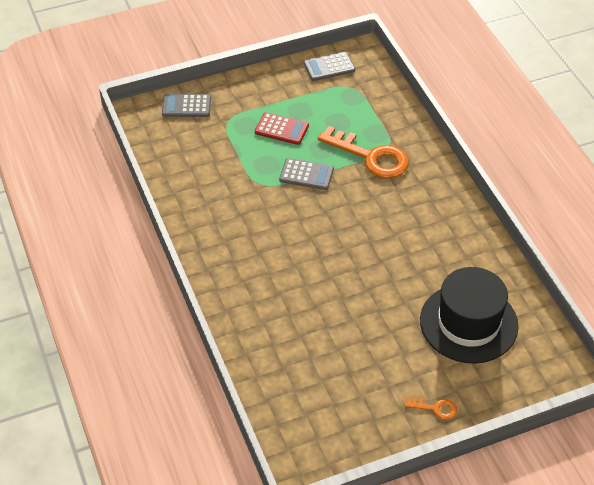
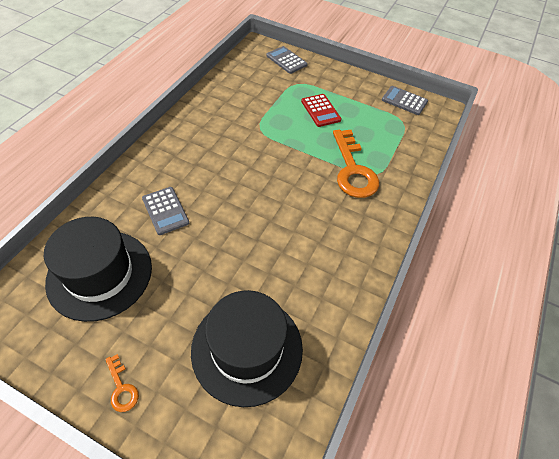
camera: 45 degrees right, 5 degrees up
grey calculator [279,158,334,190] -> grey calculator moved to [142,187,189,235]
none -> black hat [44,217,152,322]

